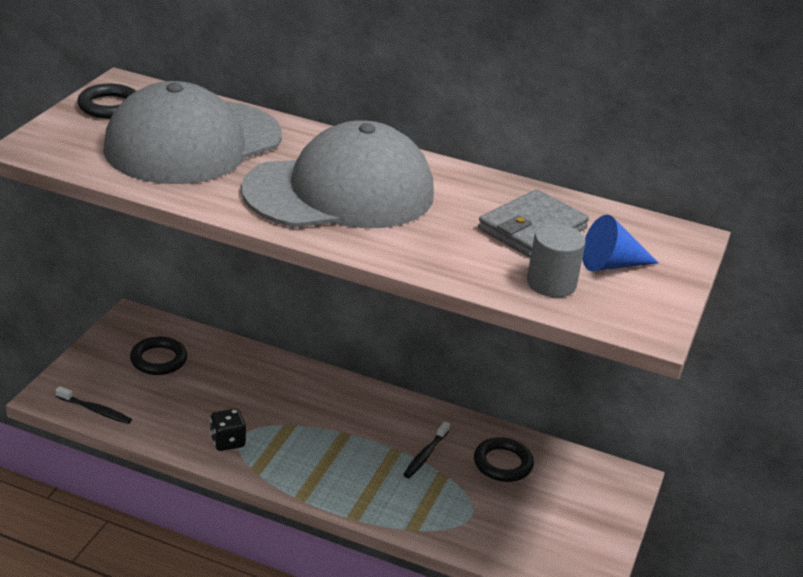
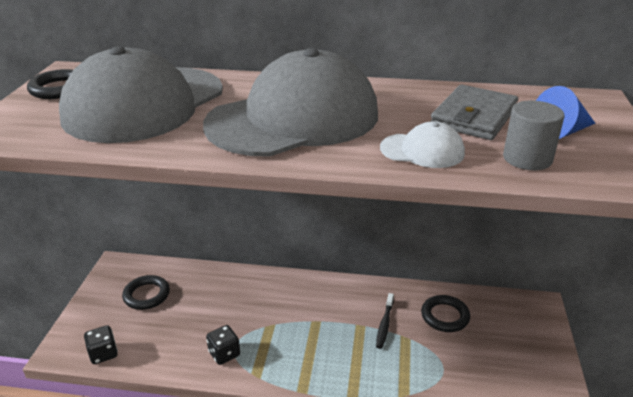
camera: 10 degrees left, 0 degrees up
black toothbrush [56,386,132,424] -> black dice [84,325,118,364]
none -> white cap [380,121,465,168]

